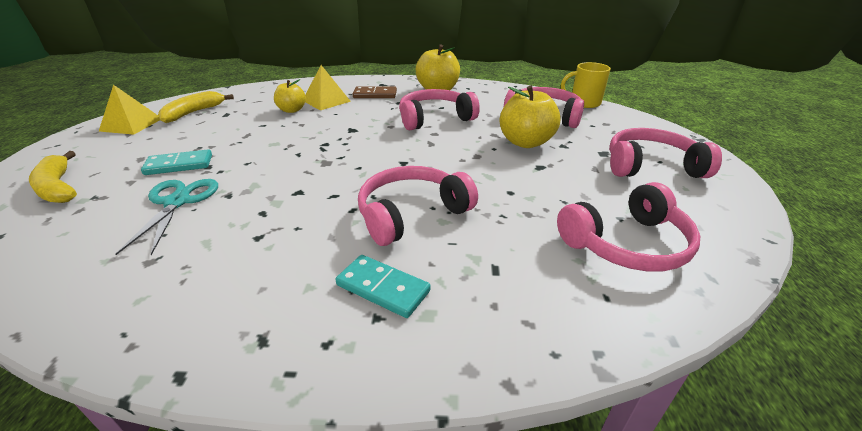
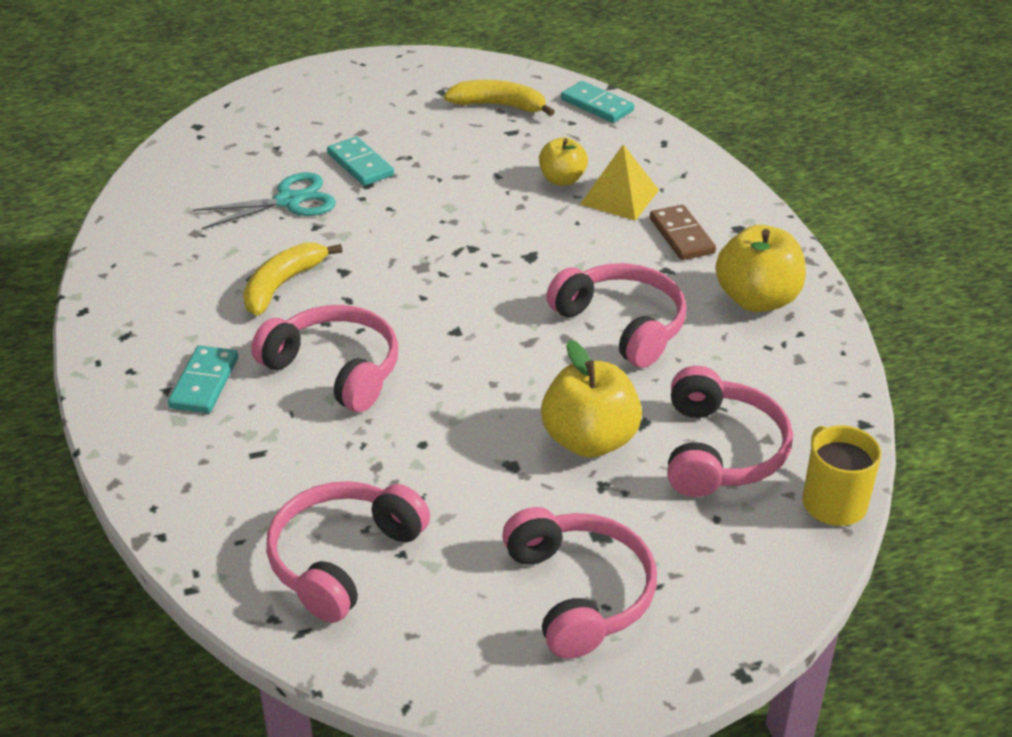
camera: 70 degrees right, 5 degrees up
yellow banana [29,151,77,203] -> yellow banana moved to [243,243,342,316]
yellow pyramid [99,85,160,135] -> none
pink headphones [557,182,700,272] -> pink headphones turned 75 degrees clockwise [266,481,430,623]
none -> turquoise domino [561,81,634,123]

